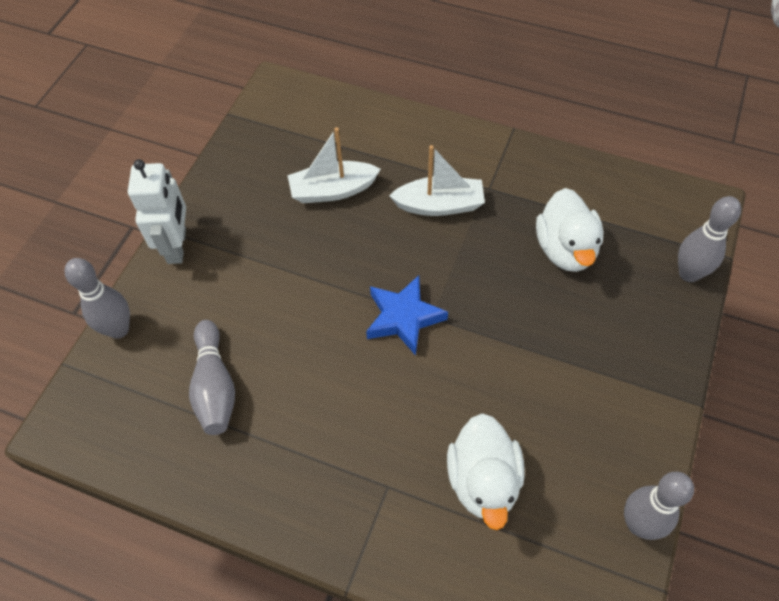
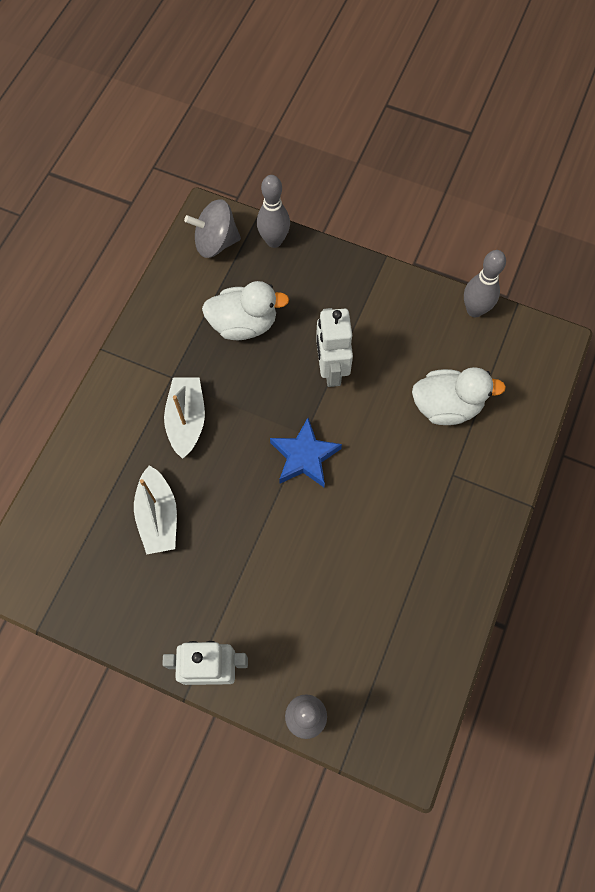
camera: 90 degrees left, 10 degrees up
grey bowling pin [189,320,235,435] -> none
none -> grey spinning top [184,199,241,258]
none -> white robot [316,308,353,387]

